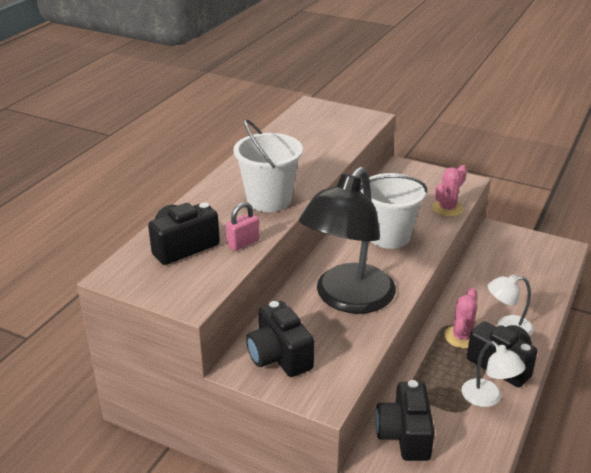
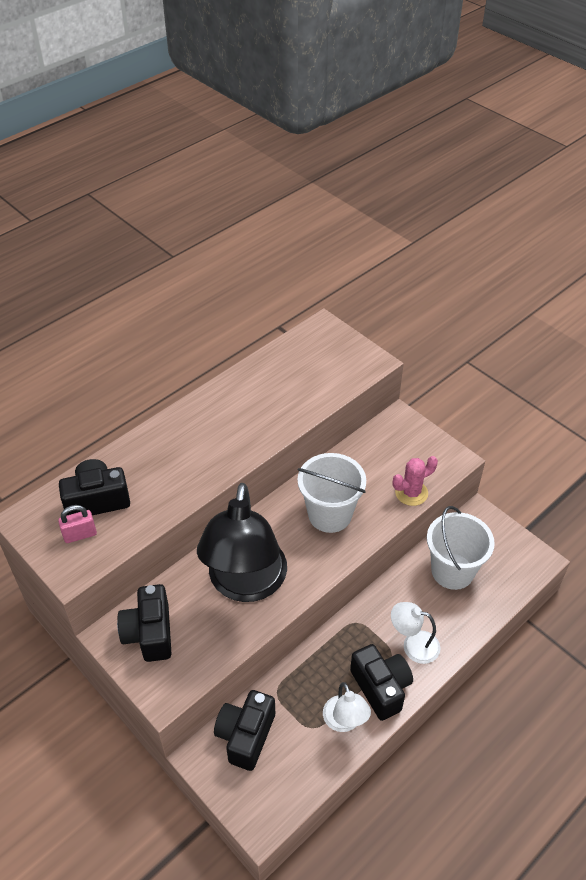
camera: 20 degrees right, 15 degrees up
pink padlock [226,202,260,251] -> pink padlock moved to [58,505,97,543]
white bucket [233,119,303,212] -> white bucket moved to [427,506,495,590]
black lamp [299,167,396,314] -> black lamp turned 45 degrees counterclockwise [197,483,287,602]
pink cactus [444,288,477,349] -> none

